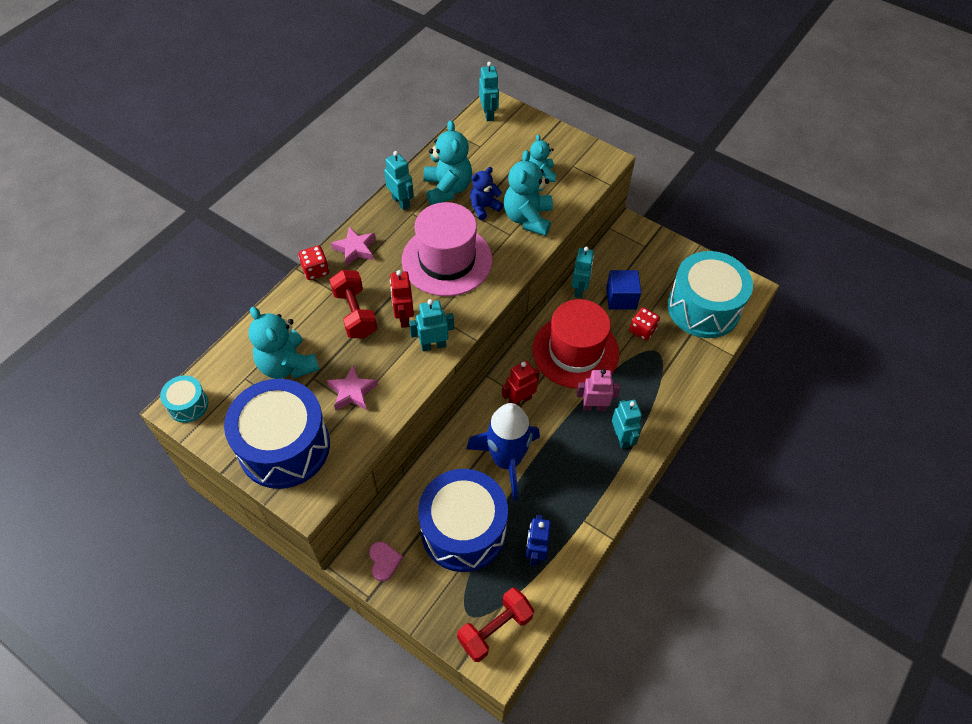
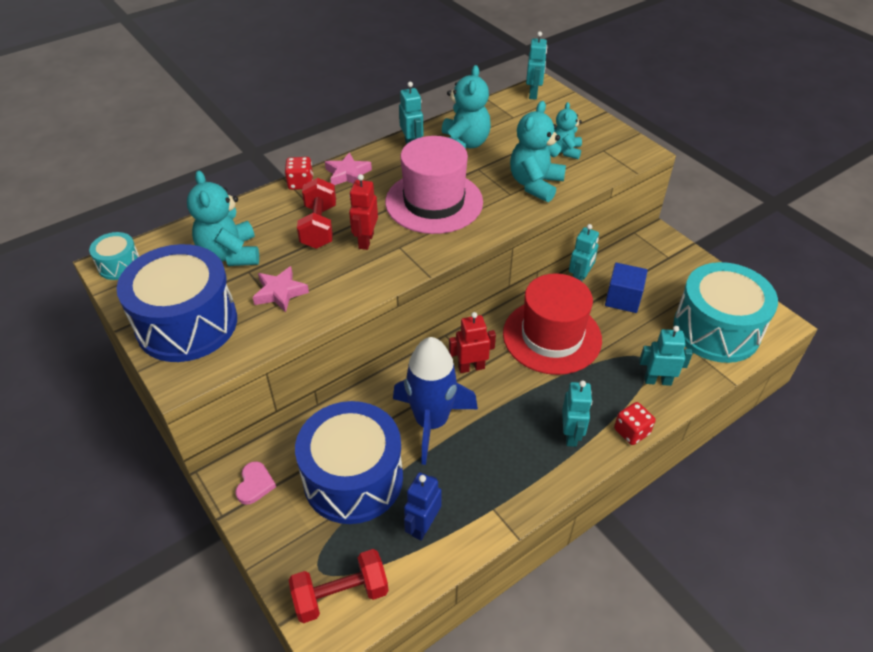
camera: 20 degrees right, 10 degrees down
turquoise robot [409,299,454,351] -> turquoise robot moved to [639,326,693,386]
blue teddy bear [470,167,504,220] -> none
pink robot [577,369,620,411] -> none
red dice [629,307,660,341] -> red dice moved to [614,402,655,445]

